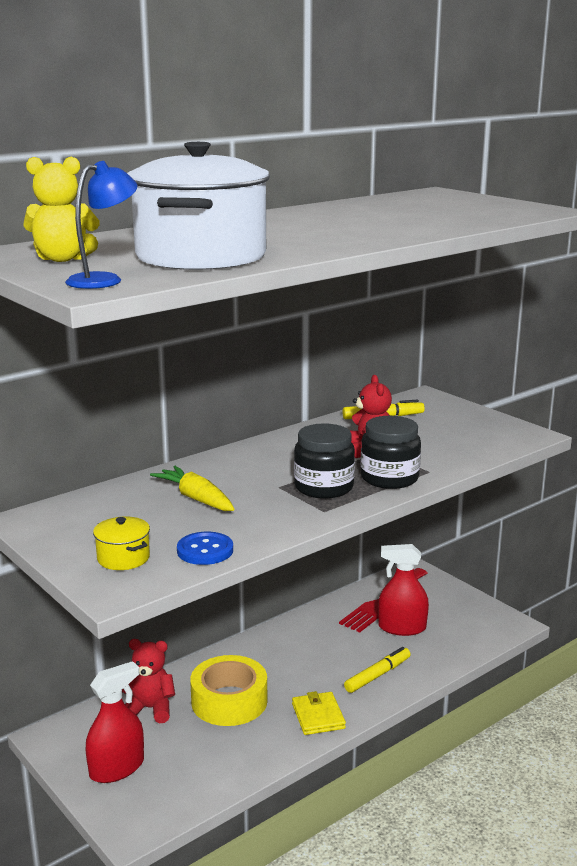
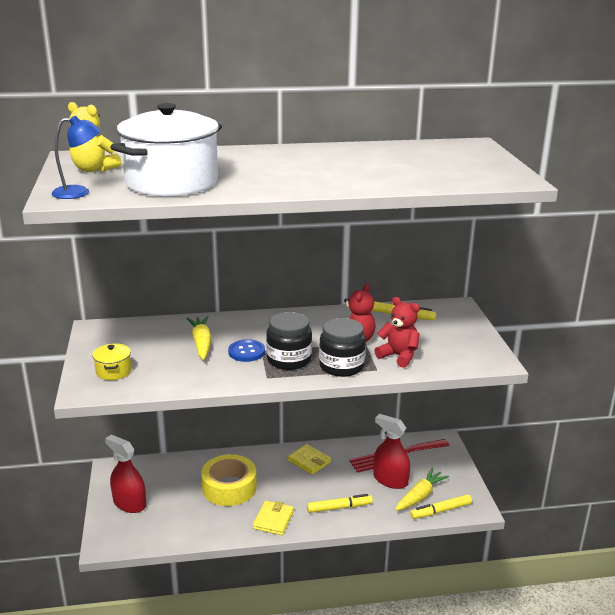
camera: 30 degrees right, 5 degrees up
red spray bottle [86,661,144,783] -> red spray bottle turned 135 degrees counterclockwise [105,435,146,513]
red teddy bear [122,639,175,723] -> red teddy bear moved to [374,297,420,368]
blue button [177,532,233,565] -> blue button moved to [228,339,265,362]
none -> yellow wallet [288,444,331,475]
none -> yellow carrot [395,468,449,511]
none -> yellow marker [410,494,472,519]

